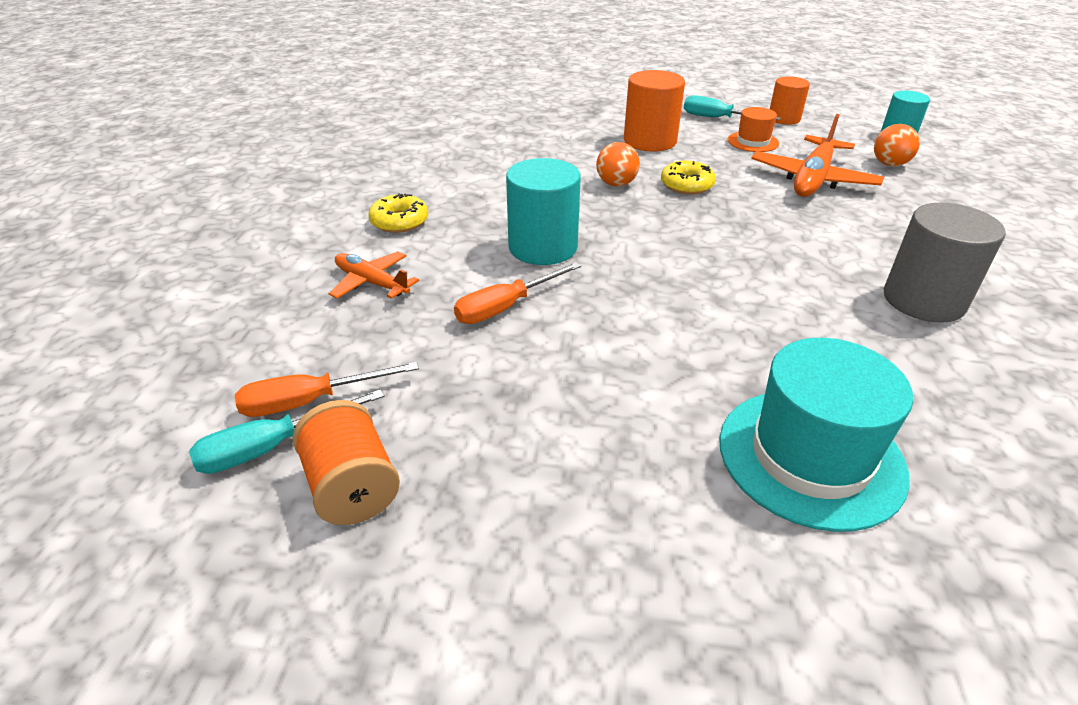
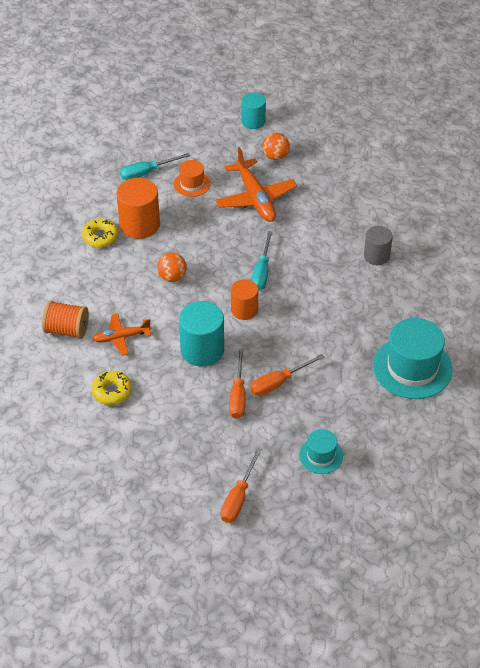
camera: 50 degrees left, 10 degrees up
turquoise screwdriver [189,389,384,474] -> turquoise screwdriver moved to [251,231,272,291]
orange spool [293,400,400,525] -> orange spool moved to [42,301,89,339]
orange plane [328,251,419,299] -> orange plane moved to [92,313,151,356]
yellow donut [661,161,716,194] -> yellow donut moved to [82,218,118,247]
orange cylinder [770,76,810,125] -> orange cylinder moved to [231,279,258,320]
grey cylinder [884,203,1006,323] -> grey cylinder [364,226,393,265], size x0.64
none -> orange screwdriver [250,354,325,396]
none -> turquoise hat [299,429,343,474]

